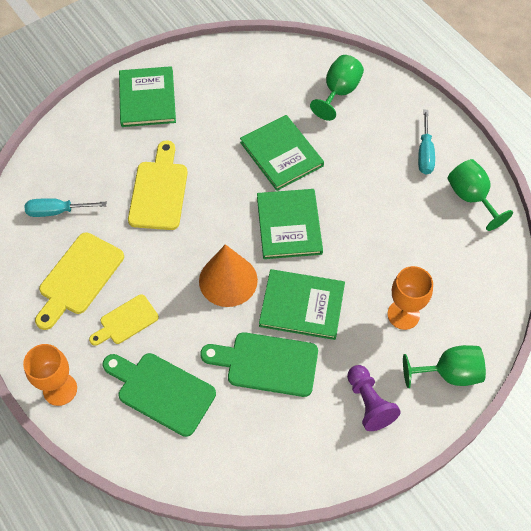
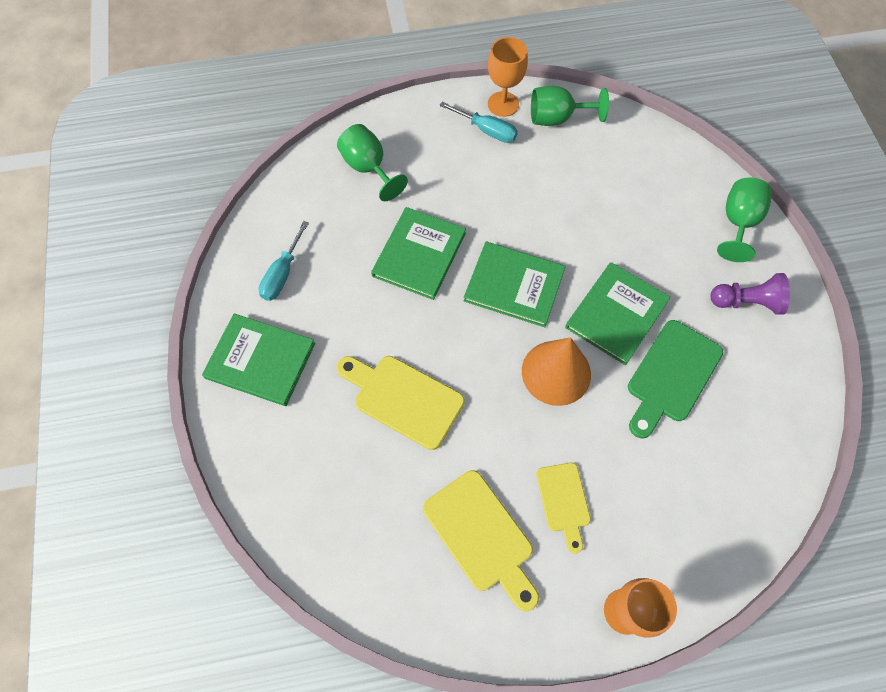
camera: 65 degrees left, 5 degrees up
turquoise screwdriver [25,198,107,217] -> turquoise screwdriver moved to [259,221,309,301]
green cutting board [103,353,216,437] -> none
green book [240,115,324,191] -> green book turned 60 degrees counterclockwise [371,207,466,300]
orange goblet [387,266,433,330] -> orange goblet moved to [488,37,528,117]

